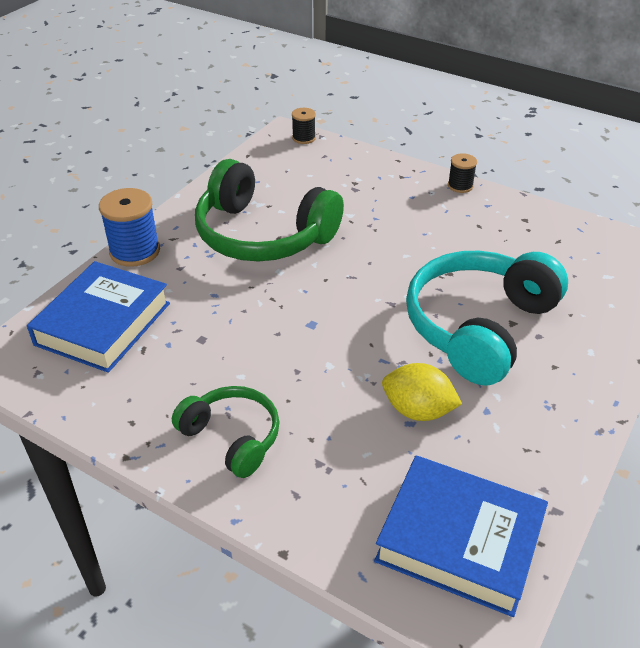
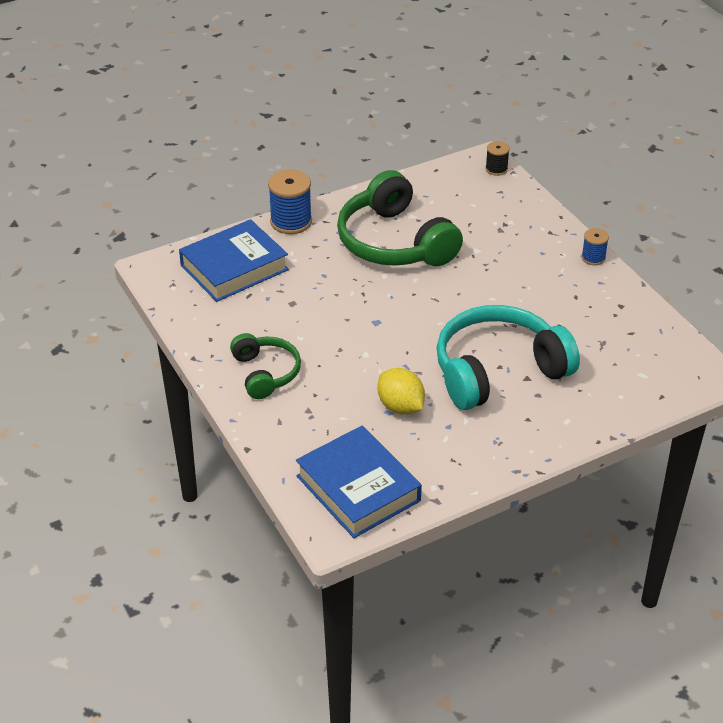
camera: 30 degrees right, 0 degrees up
black spool [448,153,477,193] -> blue spool [581,228,609,265]

